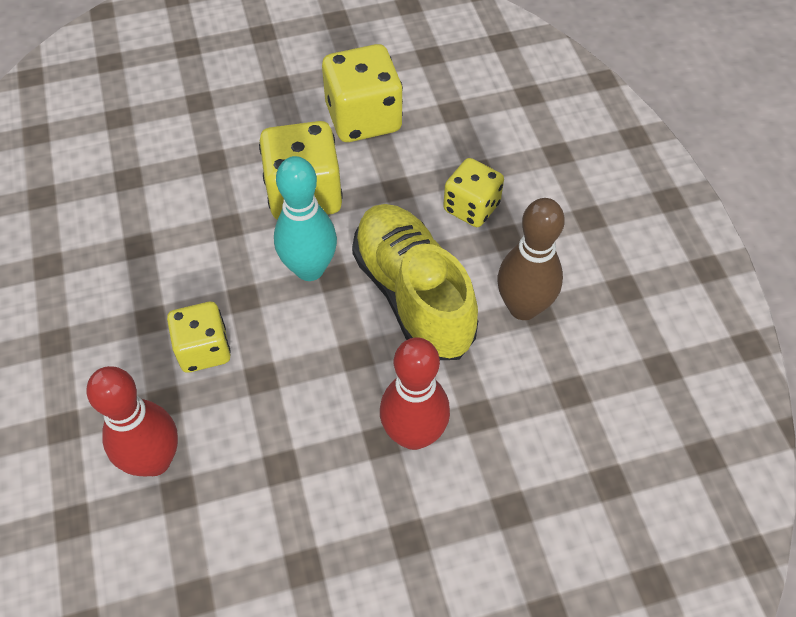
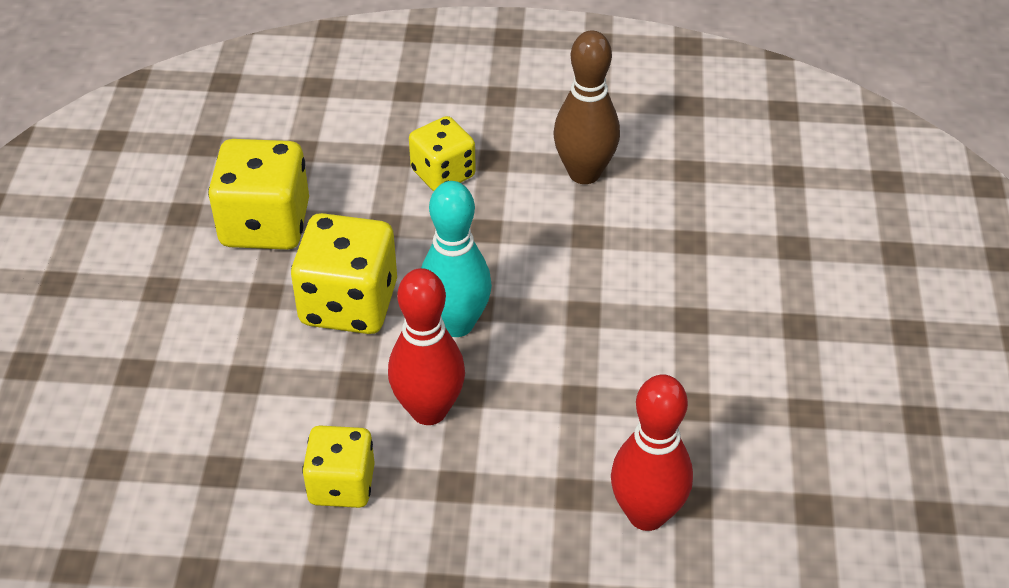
camera: 70 degrees left, 10 degrees down
yellow dice [167,302,231,373] -> yellow dice moved to [302,426,375,508]
yellow shoe [352,204,478,360] -> none
red bowling pin [380,337,450,450] -> red bowling pin moved to [388,268,465,425]

